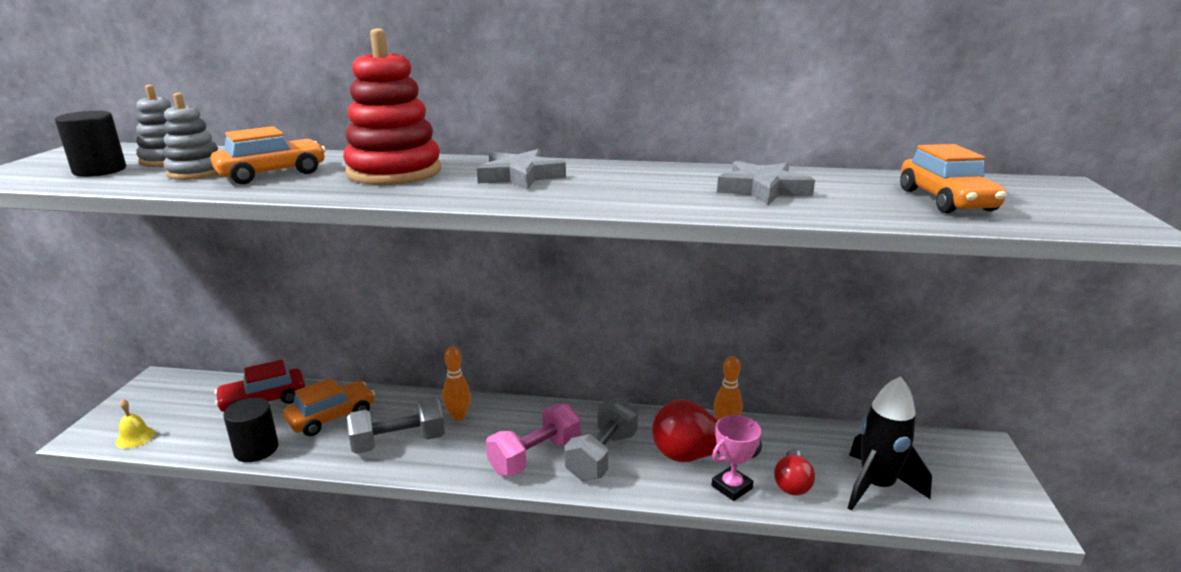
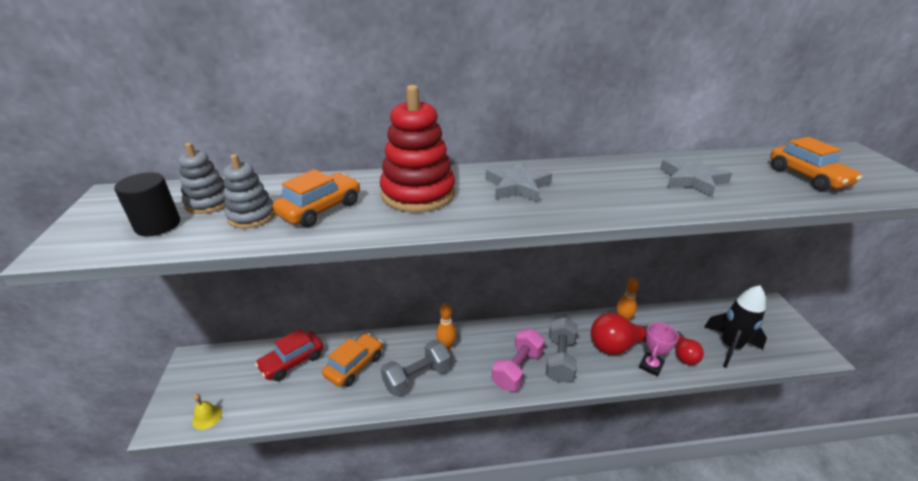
camera: 15 degrees left, 10 degrees up
black cylinder [223,398,279,462] -> none

